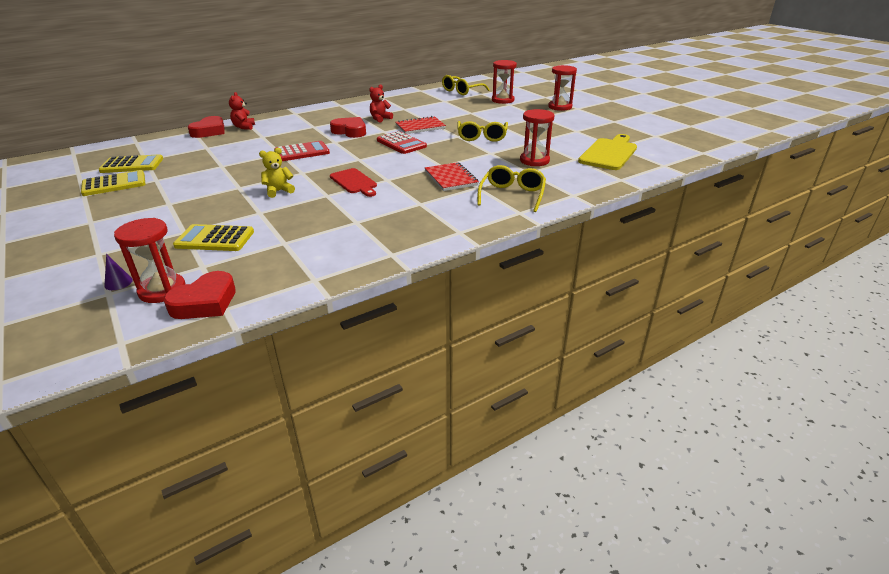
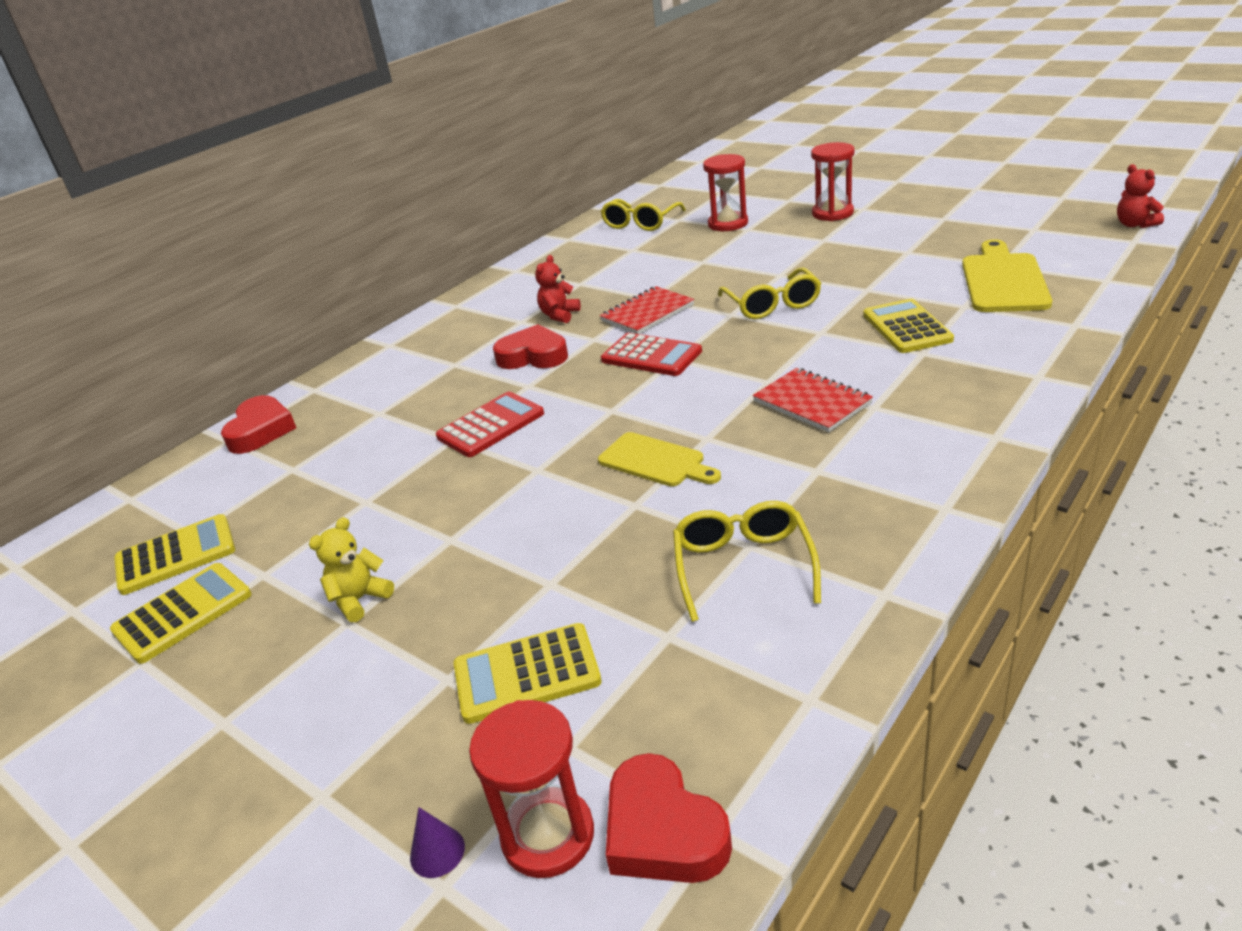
camera: 15 degrees left, 0 degrees up
red heart [164,271,236,319] -> red heart turned 120 degrees clockwise [606,753,732,883]
red teddy bear [229,92,255,130] -> red teddy bear moved to [1117,164,1164,228]
yellow teddy bear [259,148,295,198] -> yellow teddy bear moved to [309,517,394,622]
red cutting board [330,168,377,197] -> yellow cutting board [598,432,721,486]
yellow glasses [477,165,546,212] -> yellow glasses moved to [673,501,821,622]
red hourglass [520,109,555,166] -> yellow calculator [863,299,954,353]

